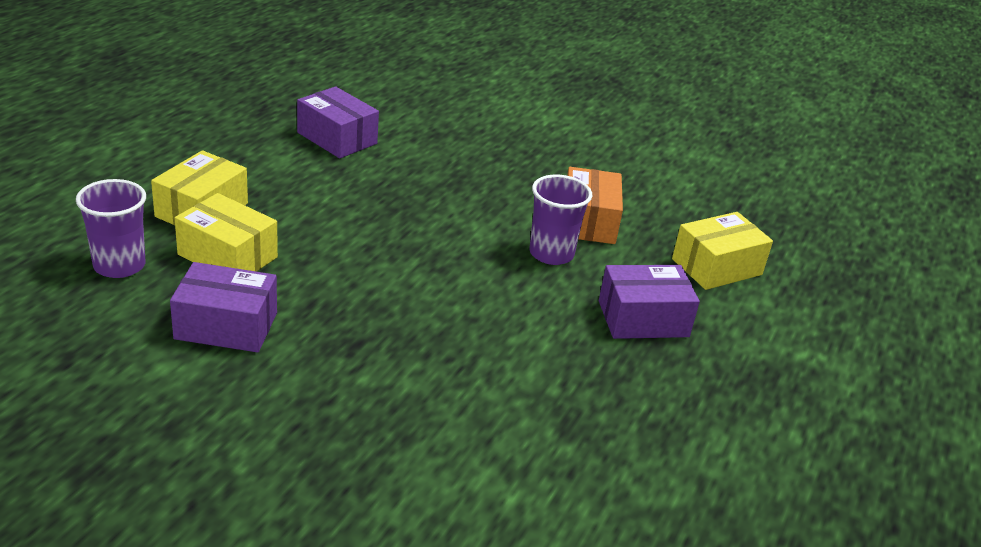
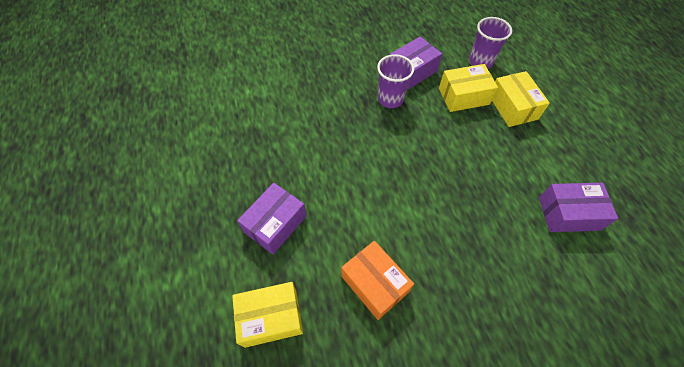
camera: 140 degrees right, 25 degrees up
purple cup [529,175,592,265] -> purple cup moved to [377,54,414,108]
yellow box [672,212,773,290] -> yellow box turned 60 degrees clockwise [232,282,303,348]

